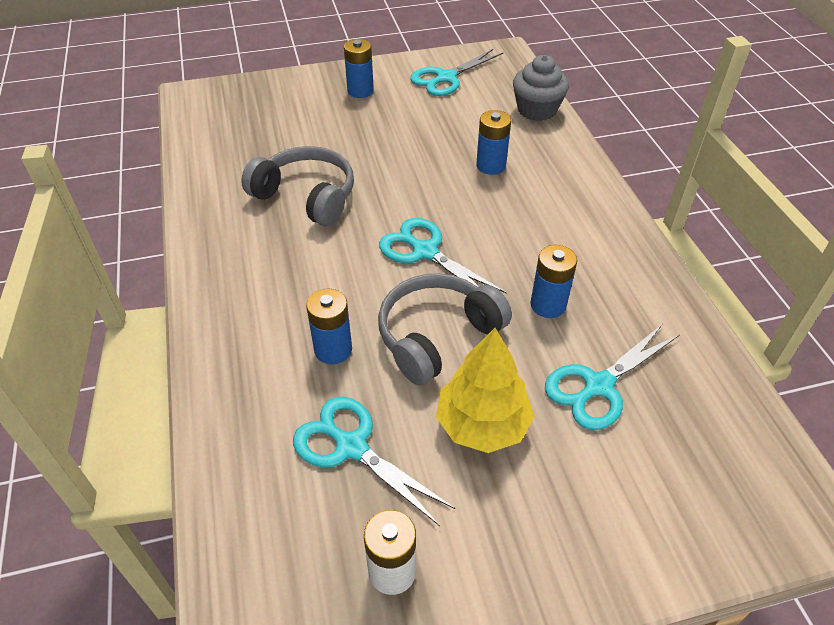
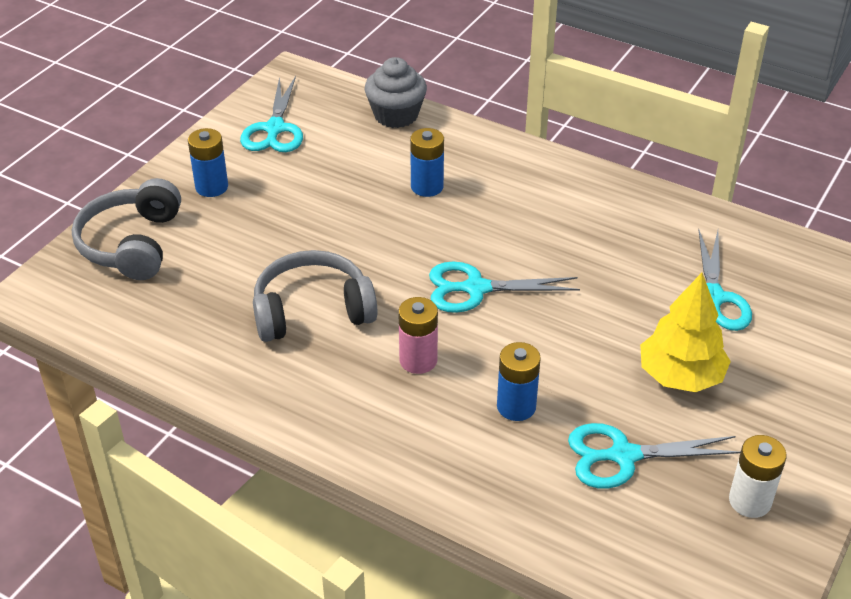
camera: 45 degrees left, 5 degrees down
grey headphones [378,273,512,386] -> grey headphones moved to [72,178,181,280]
blue battery [530,245,577,318] -> none
none -> pink battery [398,297,438,374]

